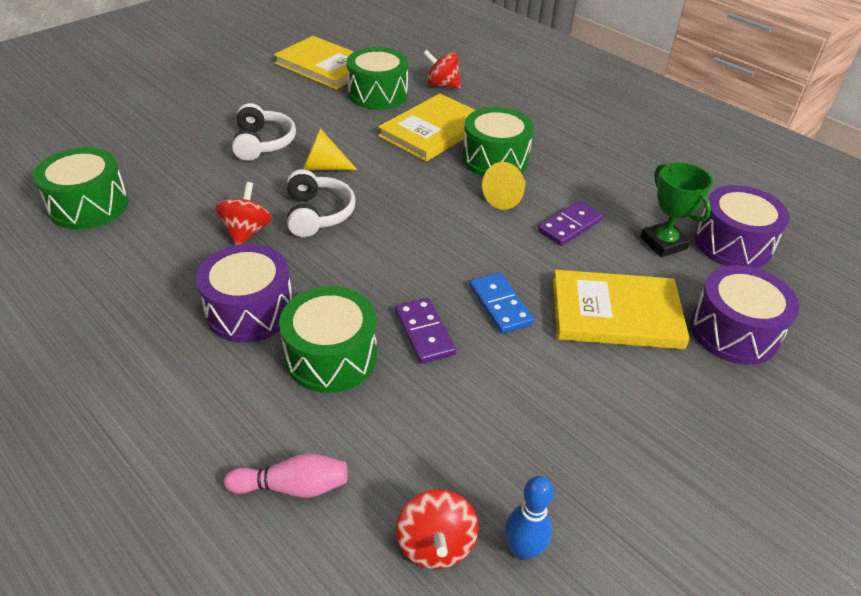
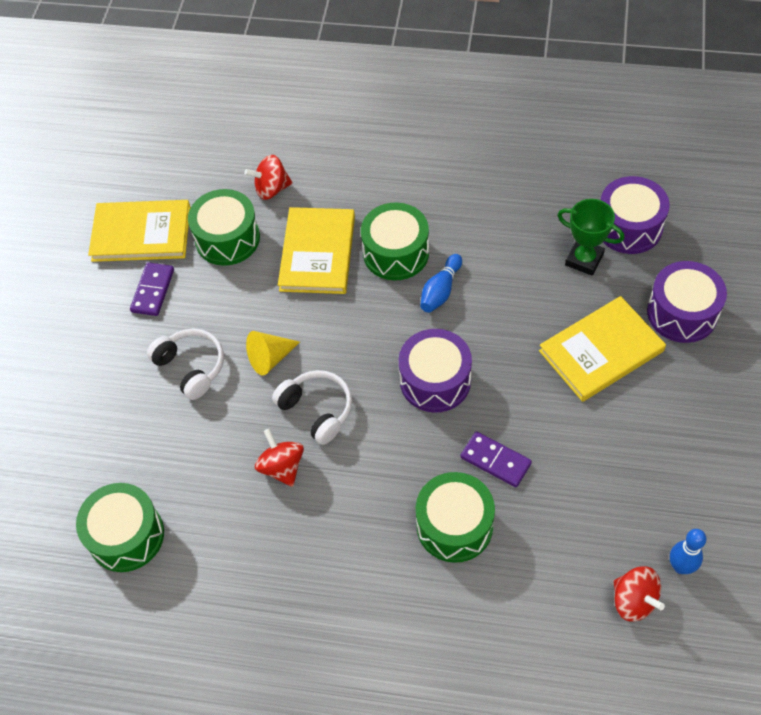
camera: 30 degrees left, 15 degrees up
purple drum [196,244,293,343] -> purple drum moved to [399,329,472,413]
pink bowling pin [224,453,348,498] -> none
blue domino [469,272,534,334] -> none
yellow cone [482,162,525,210] -> blue bowling pin [420,254,462,313]
purple domino [538,201,603,246] -> purple domino moved to [130,262,174,316]

